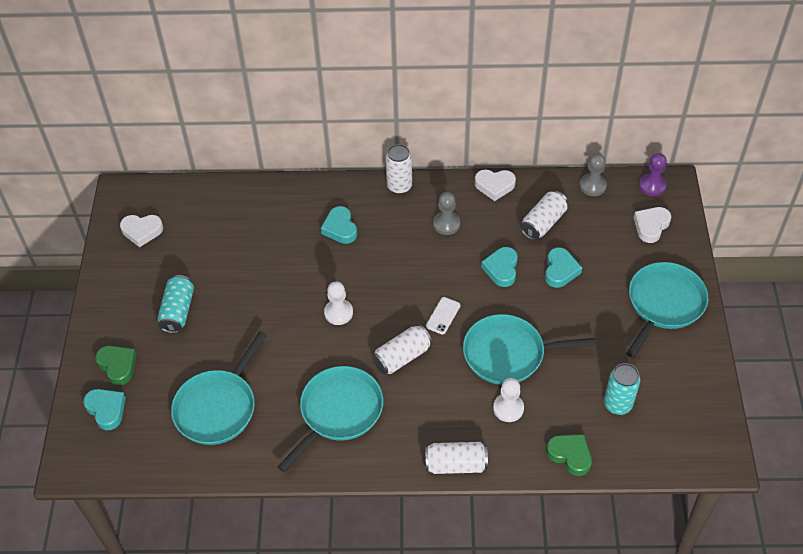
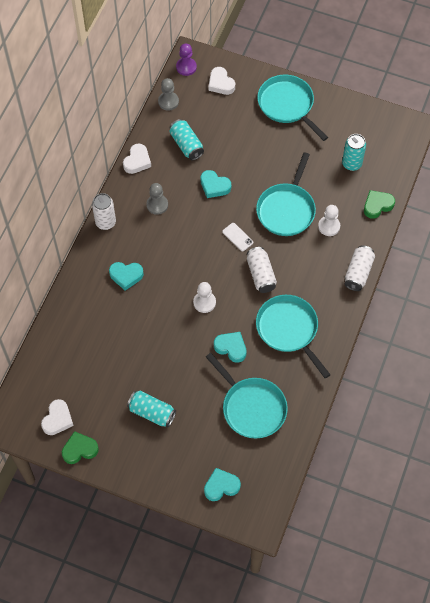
camera: 70 degrees left, 10 degrees up
green heart [95,346,136,385] -> green heart moved to [62,431,99,464]
white can [520,191,568,240] -> turquoise can [170,119,204,160]
turquoise heart [545,248,582,288] -> turquoise heart moved to [214,332,247,363]

